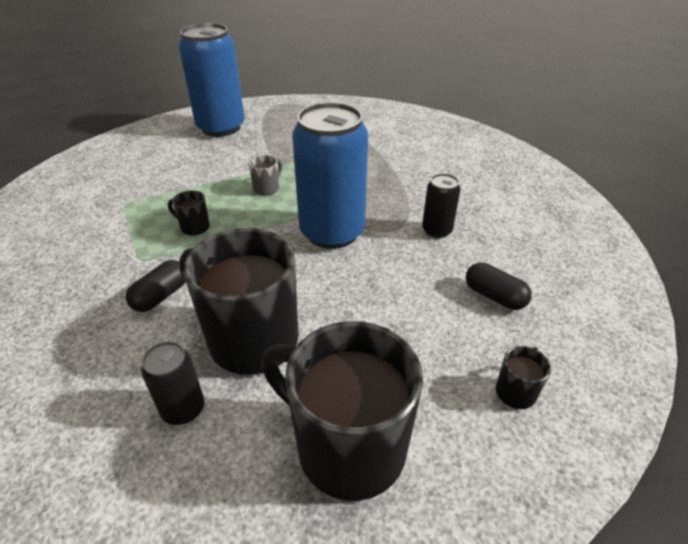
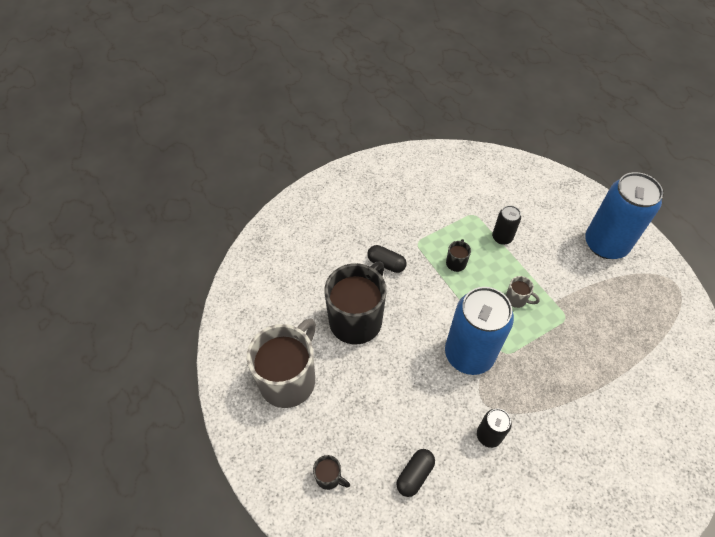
camera: 85 degrees right, 15 degrees up
black can [141,341,205,425] -> black can moved to [492,205,521,245]
black mug [261,321,423,501] -> grey mug [247,318,316,408]

